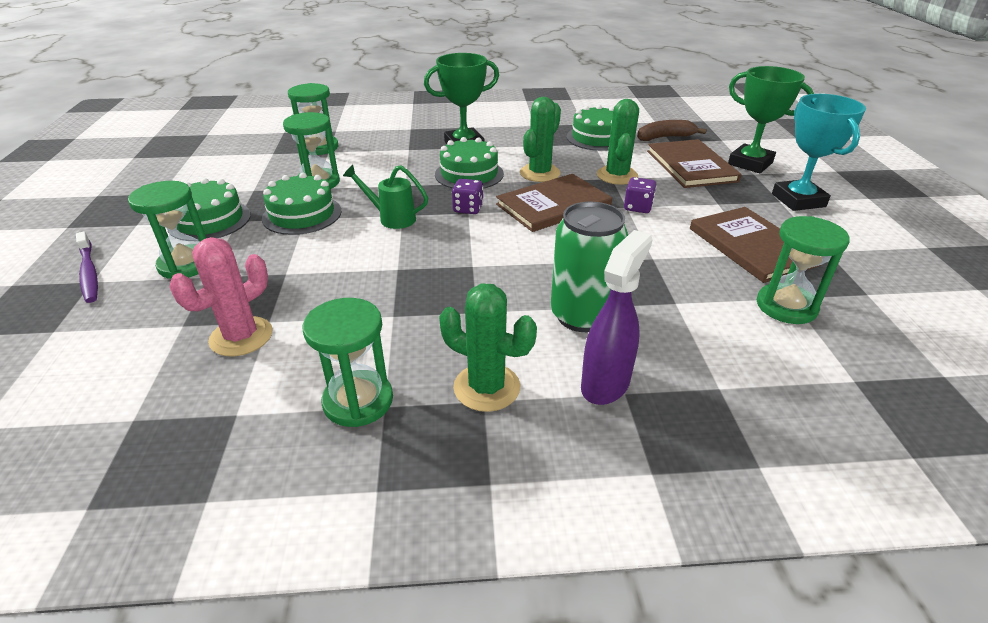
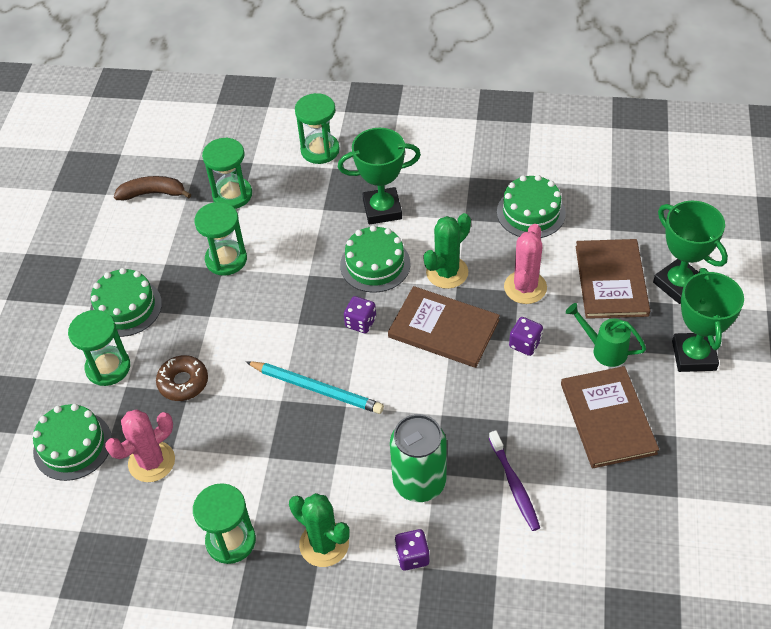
camera: 15 degrees right, 15 degrees up
purple toothbrush [76,232,98,303] -> purple toothbrush moved to [489,430,540,531]
green cake [262,173,342,235] -> green cake moved to [33,404,112,481]
green watering can [343,165,428,229] -> green watering can moved to [566,303,646,367]
brown book [496,174,612,232] -> brown book turned 45 degrees clockwise [388,286,500,368]
purple spray bottle [581,230,653,405] -> purple dice [395,529,430,571]
green cactus [597,99,639,185] -> pink cactus [504,224,547,304]
brown banana [637,120,707,141] -> brown banana moved to [114,176,191,200]
green hourglass [757,216,850,324] -> green hourglass moved to [295,93,340,164]
turquoise trophy [772,94,866,211] -> green trophy [672,268,744,372]
none -> brown donut [156,355,208,401]
none -> turquoise pencil [246,361,384,414]

